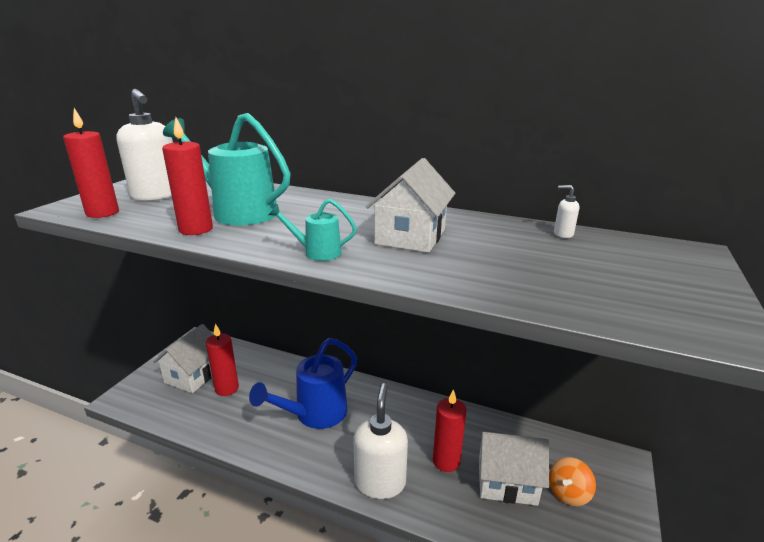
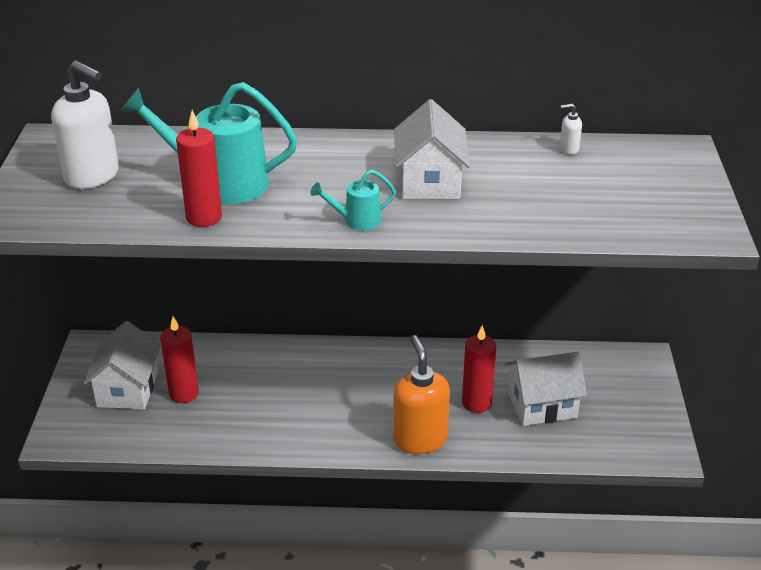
camera: 20 degrees left, 10 degrees up
red candle [63,108,119,218] -> none
blue watering can [249,338,357,429] -> none
white soap dispenser [354,383,408,499] -> orange soap dispenser [393,335,450,454]
orange spinning top [549,457,596,506] -> none

